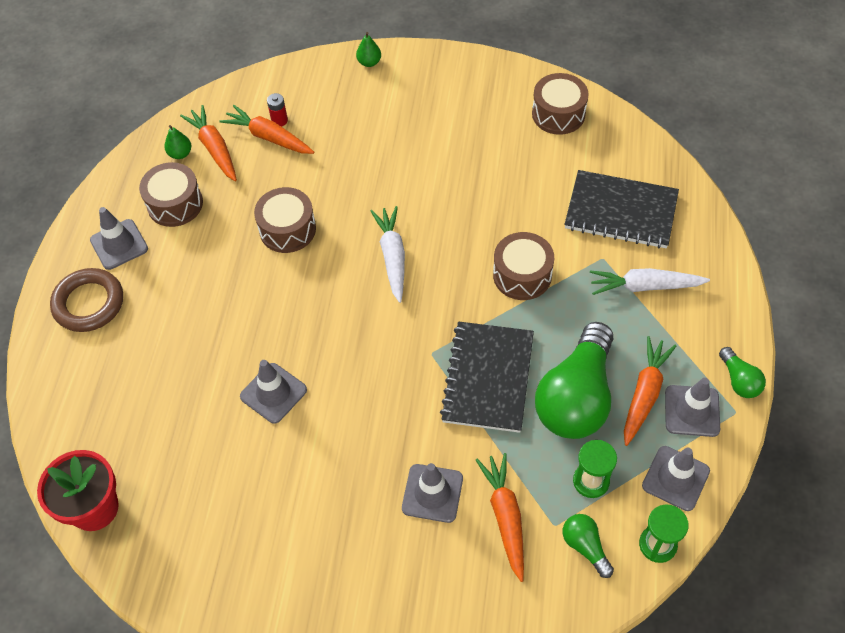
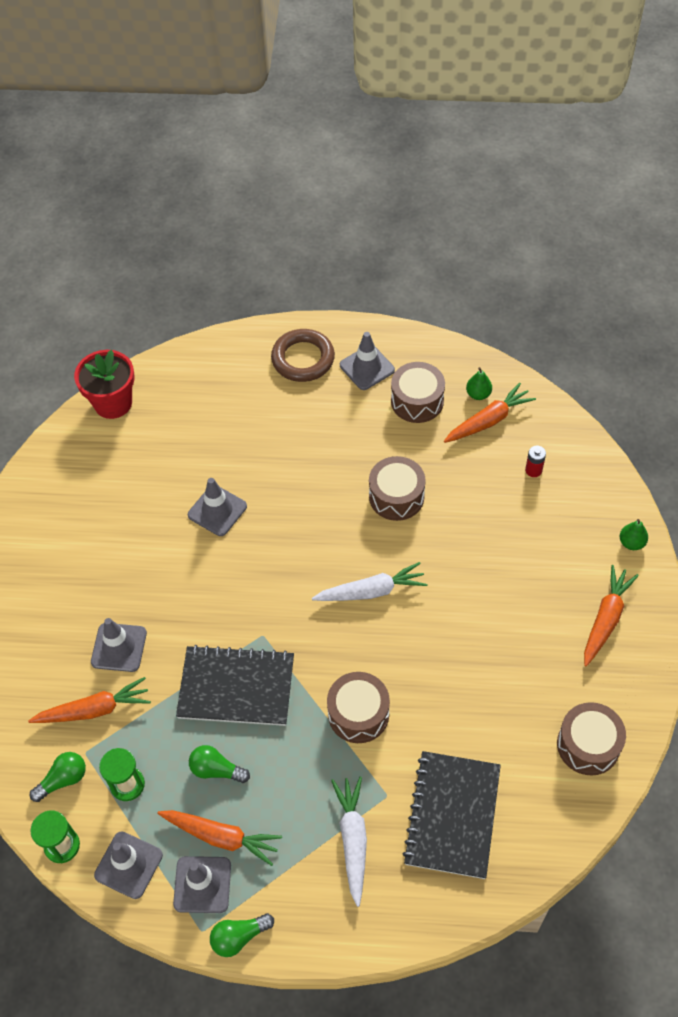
camera: 85 degrees right, 0 degrees up
orange carrot [219,105,314,154] -> orange carrot moved to [584,565,639,667]
green light bulb [535,322,613,439] -> green light bulb [189,745,250,783], size x0.45

